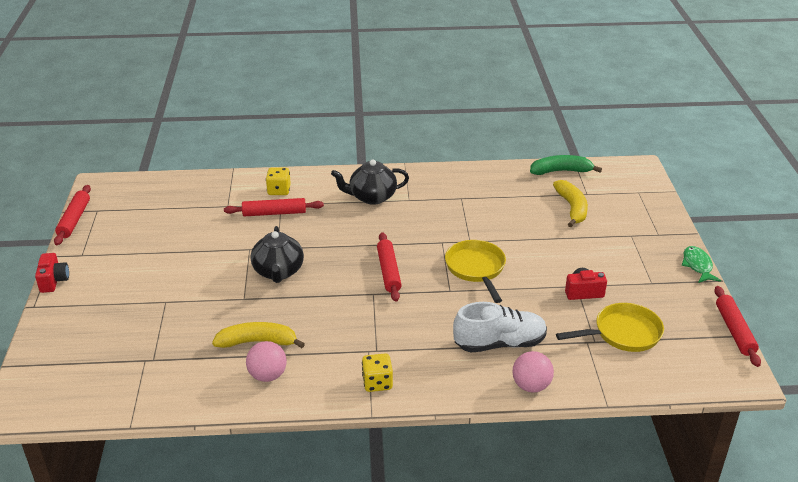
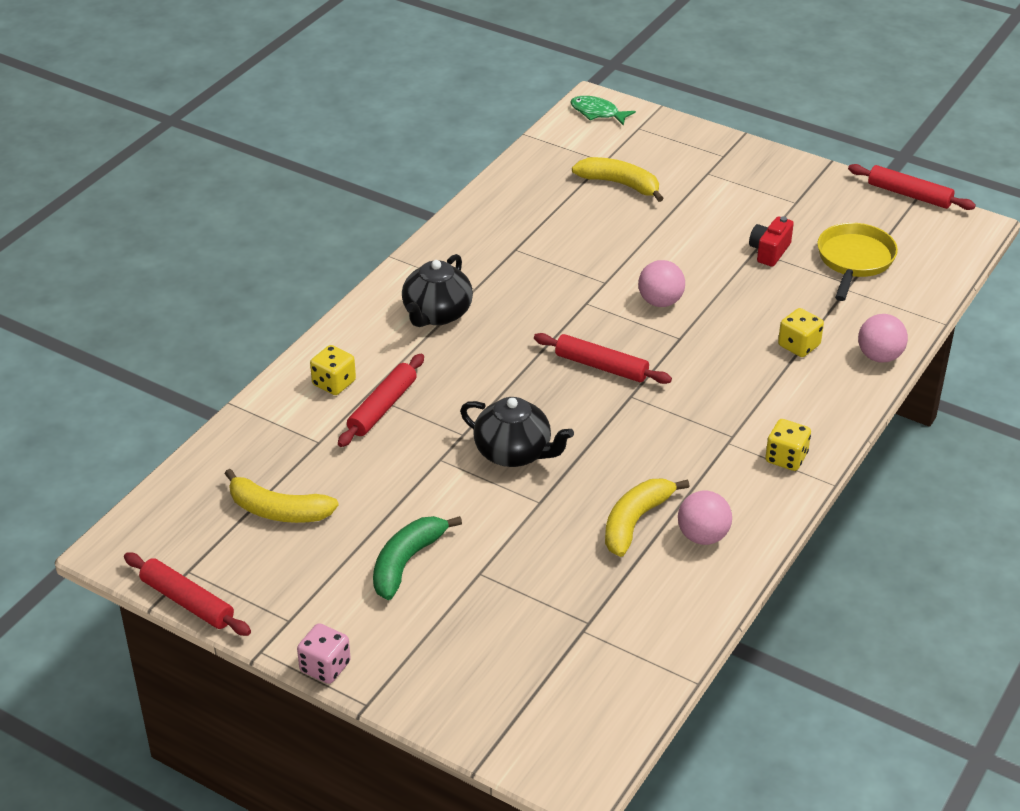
camera: 55 degrees left, 5 degrees up
red camera [35,253,69,293] -> pink dice [297,623,351,684]
yellow pan [445,240,506,303] -> pink ball [638,260,685,307]
white shoe [453,302,547,352] -> yellow dice [778,308,824,357]
green banana [530,155,602,175] -> green banana moved to [373,516,462,600]
green fish [682,246,721,283] -> green fish moved to [570,96,636,126]
none -> yellow banana [225,469,339,523]

